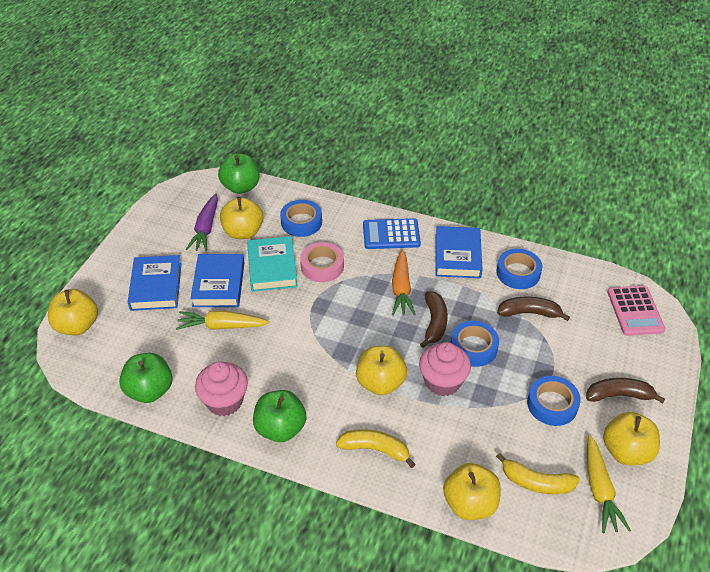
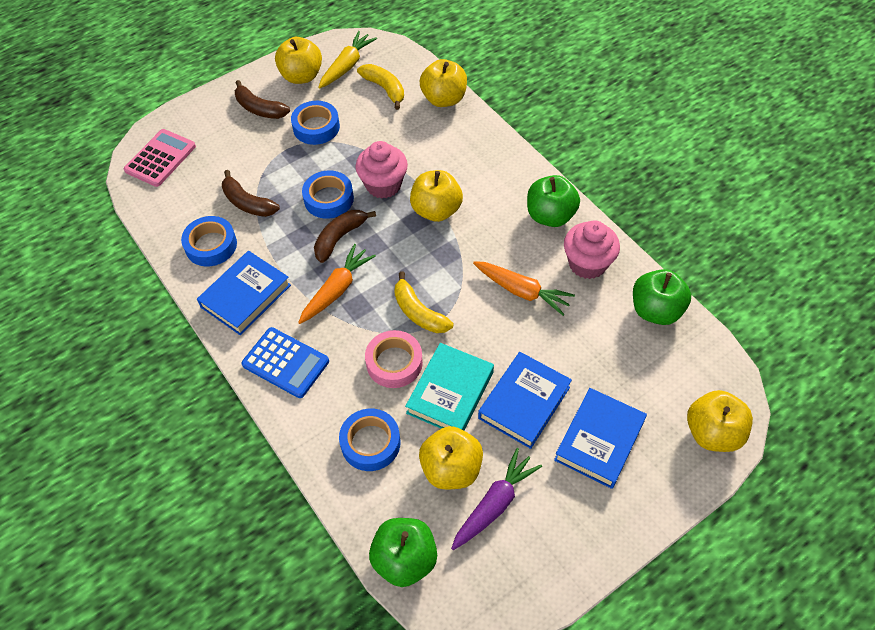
camera: 145 degrees left, 10 degrees up
yellow carrot [176,311,270,330] -> none
yellow banana [336,429,415,468] -> yellow banana moved to [394,271,453,333]
none -> orange carrot [473,261,575,316]

